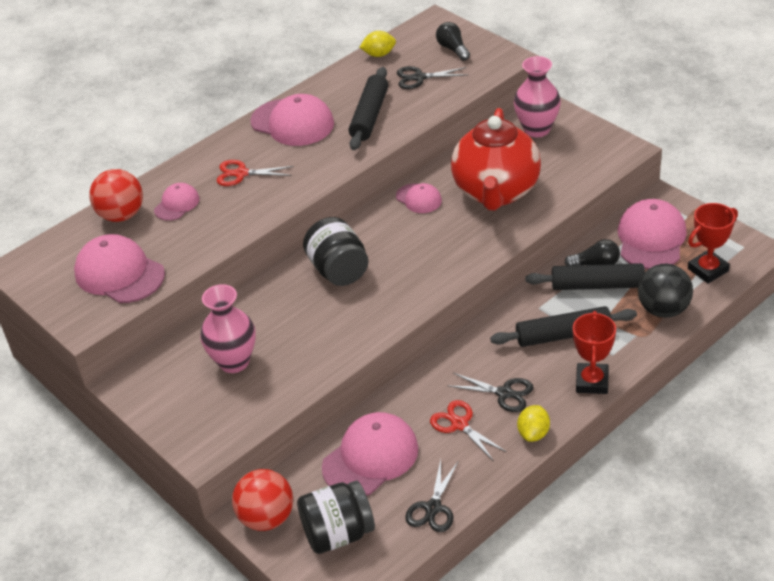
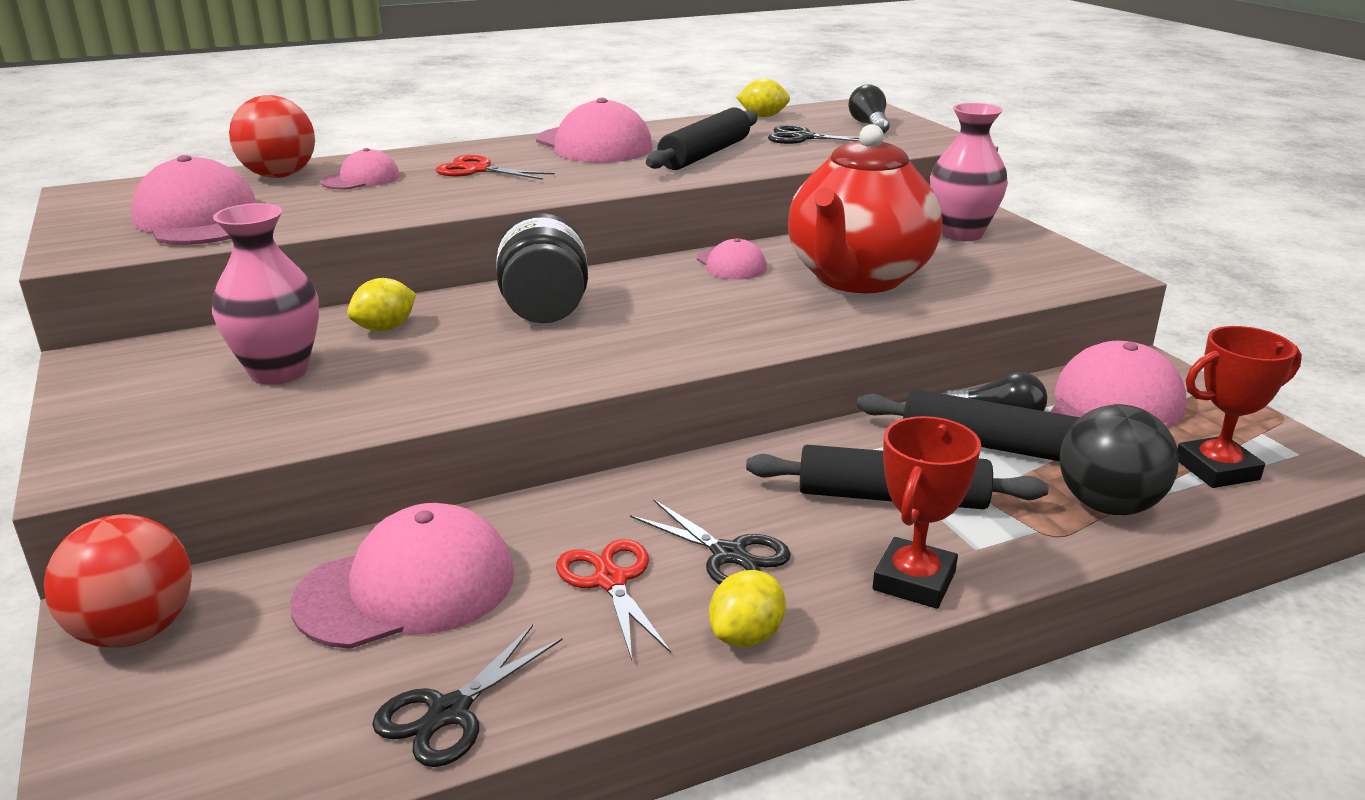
camera: 15 degrees right, 15 degrees down
black jar [297,481,375,554] -> none
none -> yellow lemon [347,278,416,331]

